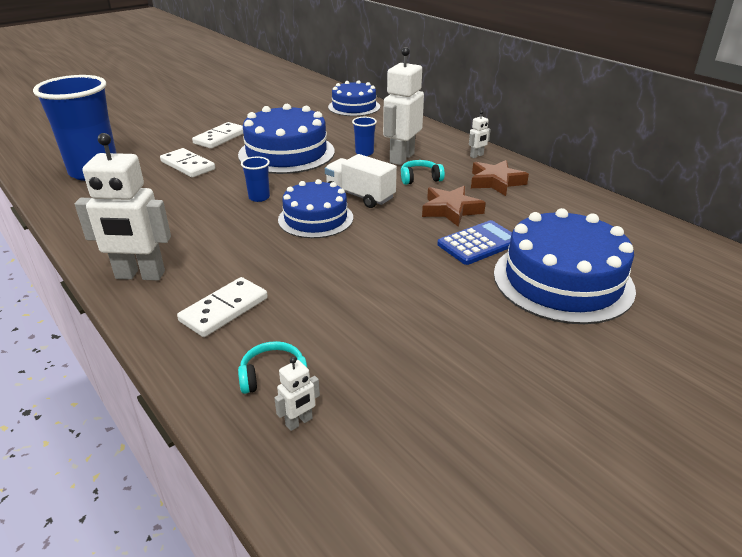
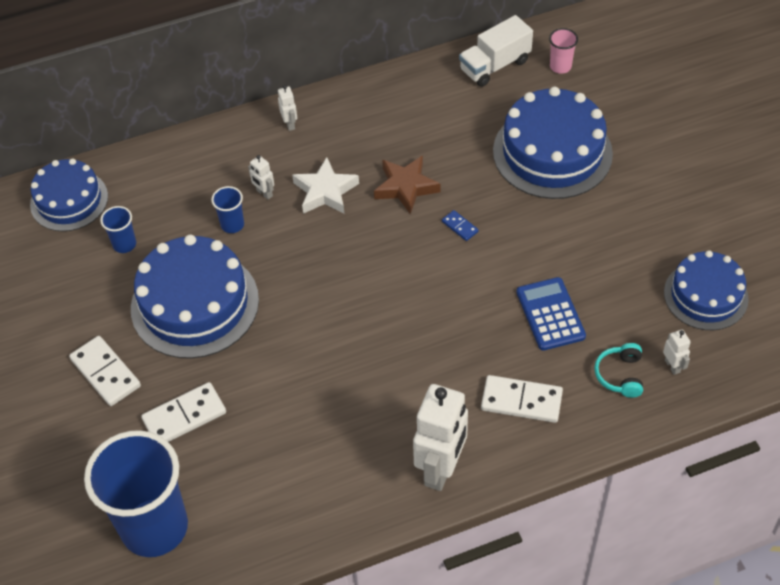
camera: 70 degrees left, 20 degrees up
white domino [177,277,268,337] -> white domino turned 45 degrees counterclockwise [481,375,563,423]
blue cup [241,156,270,202] -> blue cup moved to [100,206,136,253]
blue cake [278,179,353,238] -> blue cake moved to [664,250,749,330]
white truck [325,154,397,208] -> white truck moved to [459,15,533,87]
white robot [383,47,424,165] -> white robot [248,155,274,200], size x0.43
turquoise headphones [401,160,445,185] -> white star [292,157,359,214]
blue calculator [437,220,512,265] -> blue calculator moved to [517,277,586,351]
brown star [471,160,529,196] -> none
none -> blue domino [442,210,479,241]
none -> pink cup [549,28,578,74]

